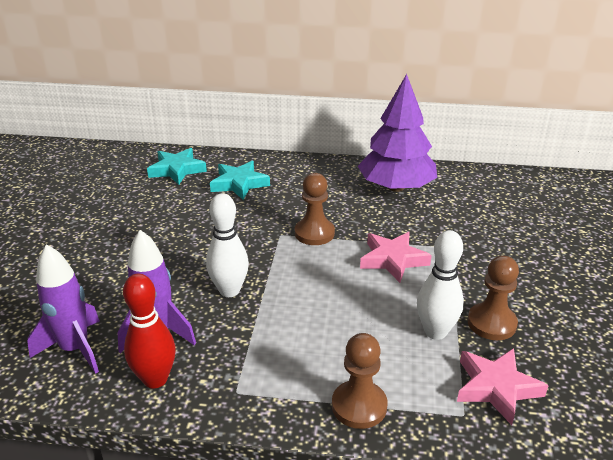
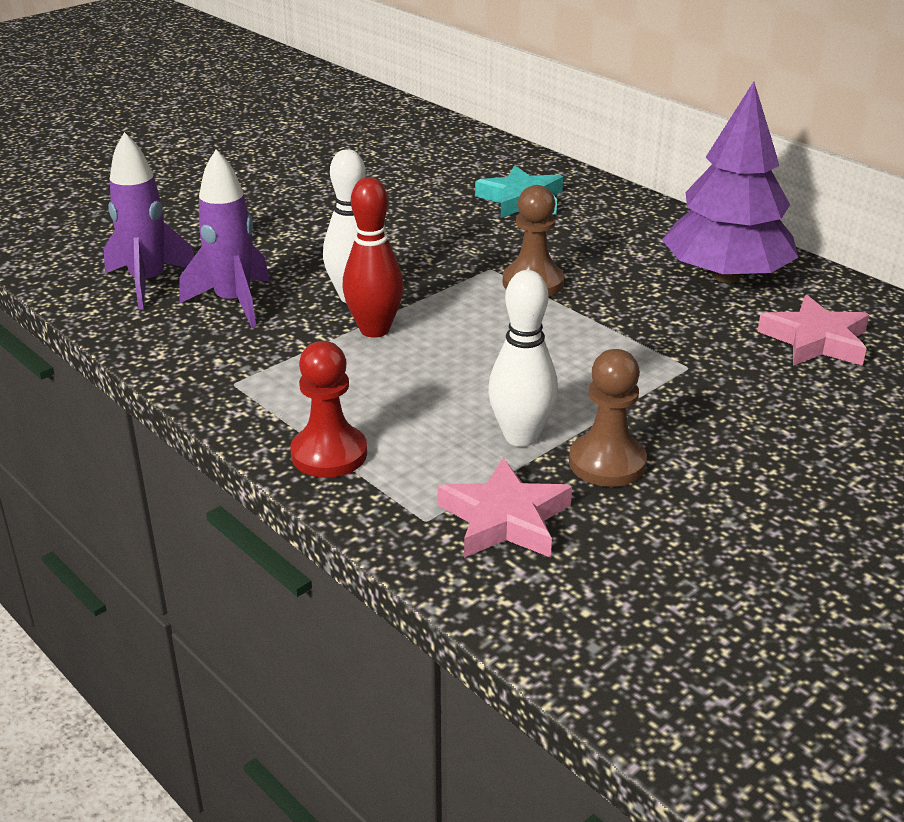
camera: 40 degrees right, 0 degrees up
red bowling pin [123,274,176,388] -> red bowling pin moved to [342,177,404,338]
turquoise star [147,148,207,185] -> none
brown pawn [332,333,387,429] -> red pawn [290,341,367,478]
pink star [360,232,432,283] -> pink star moved to [757,295,869,366]

